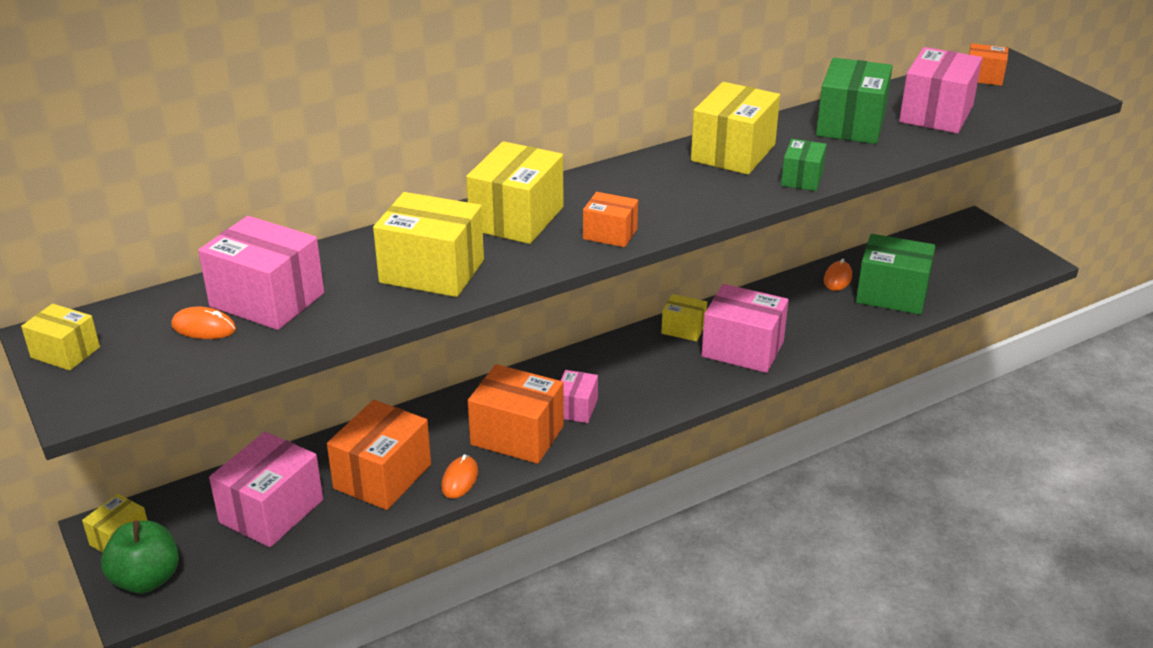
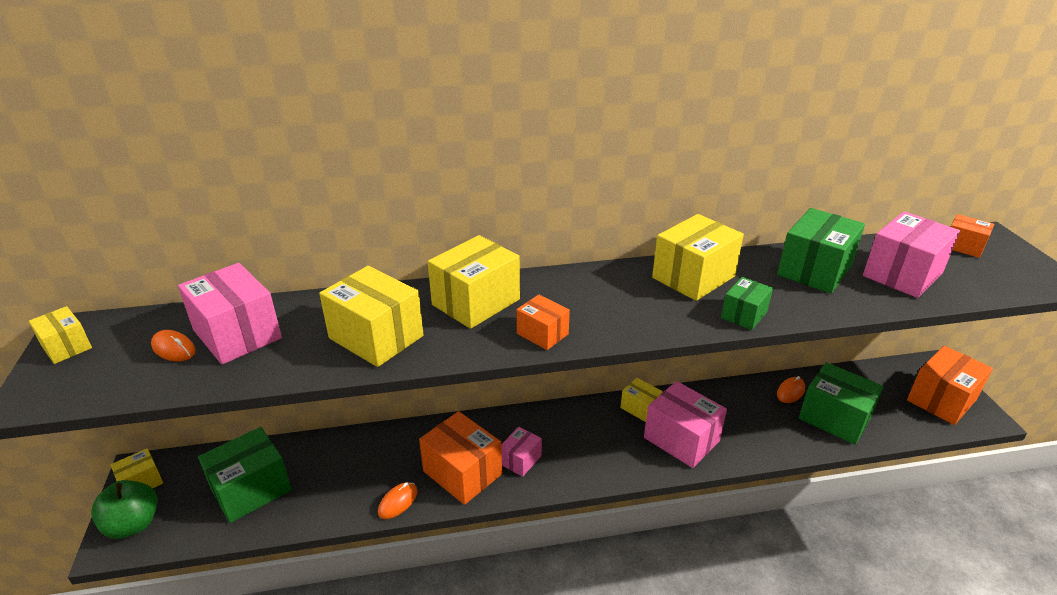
camera: 20 degrees right, 0 degrees up
pink box [209,432,323,547] -> green box [198,427,292,523]
orange box [327,400,431,510] -> orange box moved to [907,346,993,425]

